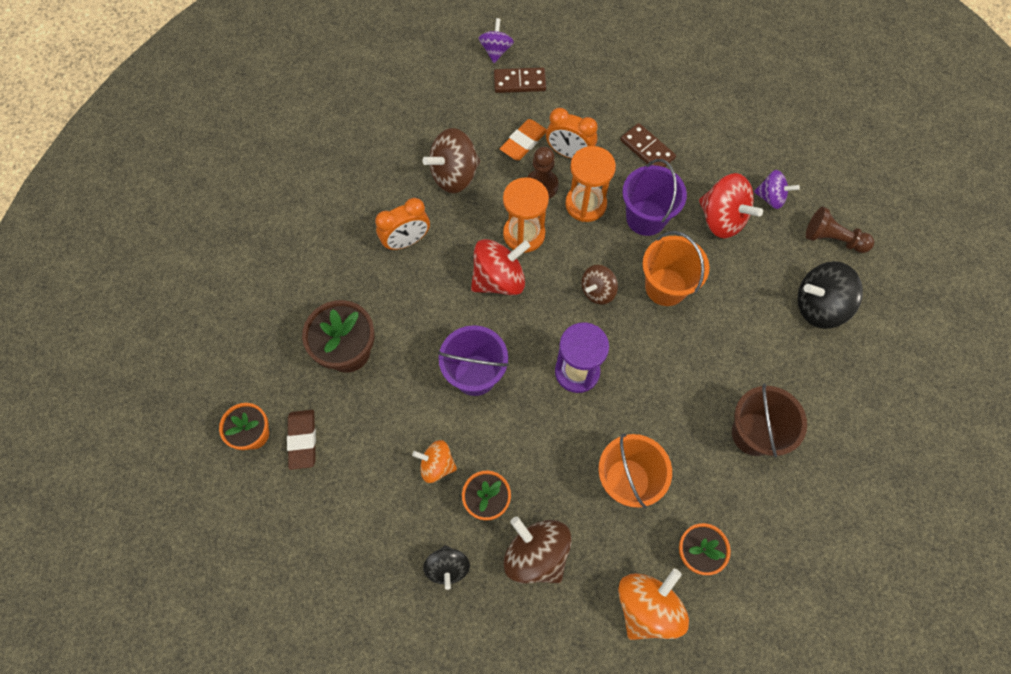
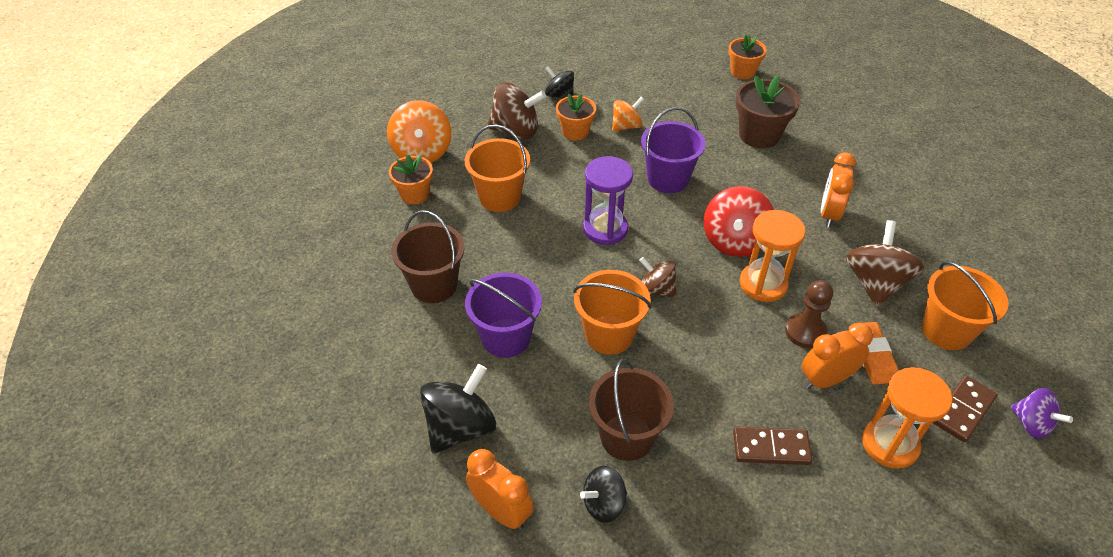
camera: 135 degrees right, 20 degrees down
brown eraser [287,410,316,470] -> none
orange hourglass [565,146,616,222] -> orange hourglass moved to [862,367,952,469]
brown spinning top [582,265,618,305] -> brown spinning top turned 60 degrees counterclockwise [639,257,676,297]
purple bucket [622,159,687,236] -> purple bucket moved to [465,273,542,358]
red spinning top [699,173,763,239] -> brown bucket [589,359,674,461]
purple spinning top [754,170,800,209] -> black spinning top [580,466,627,523]
brown pawn [806,207,874,253] -> orange clock [466,449,534,530]
none -> orange bucket [922,261,1009,350]

